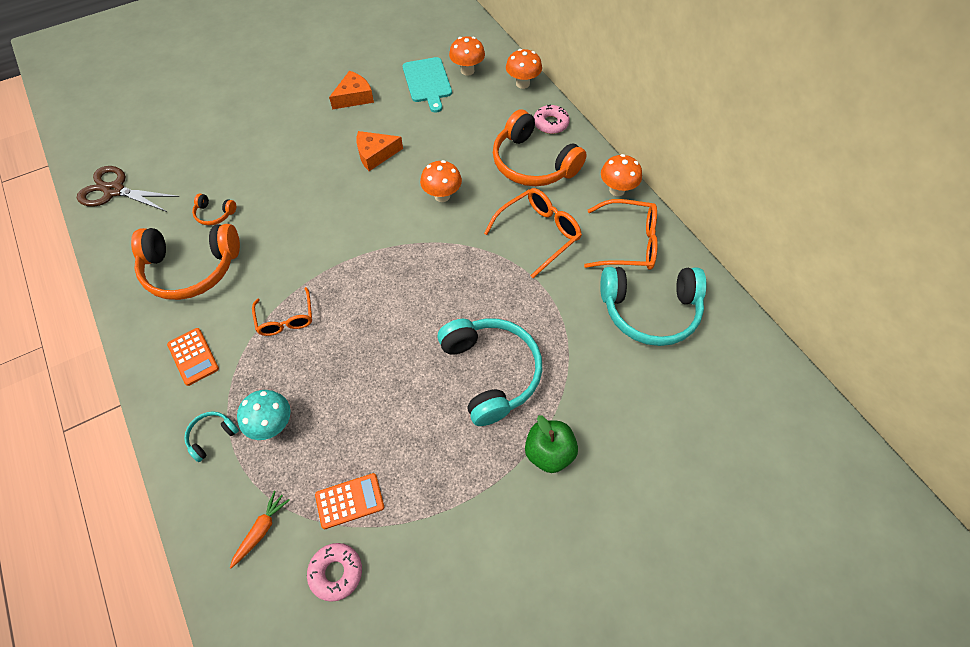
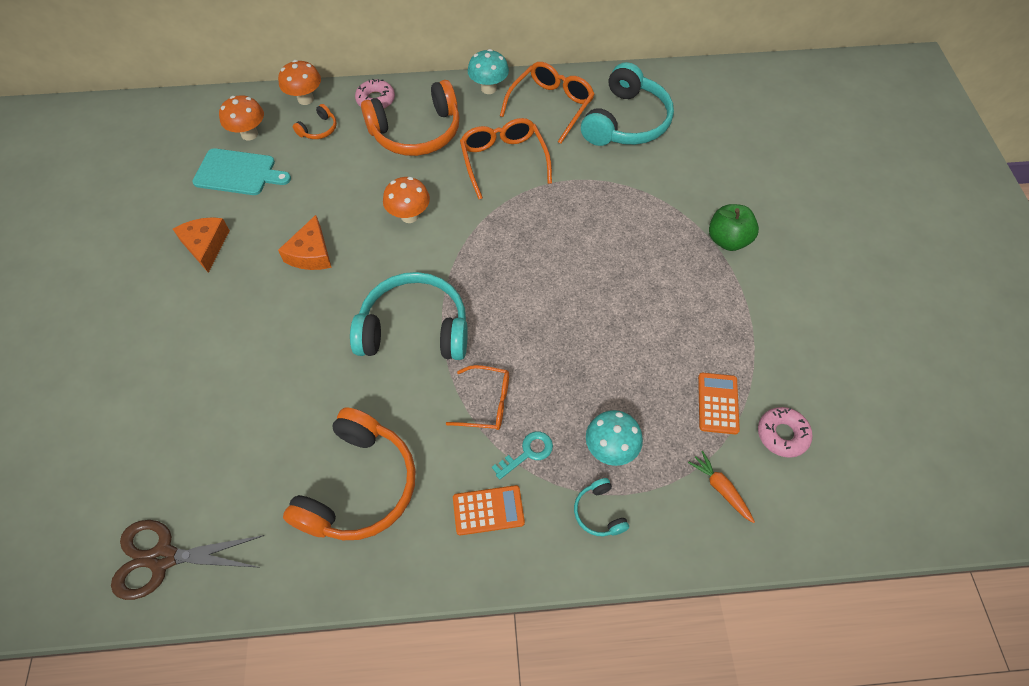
camera: 65 degrees left, 0 degrees up
brown scissors [77,166,179,212] -> brown scissors turned 45 degrees clockwise [111,520,264,600]
orange headphones [192,193,236,225] -> orange headphones moved to [293,104,337,139]
turquoise headphones [437,319,542,426] -> turquoise headphones moved to [350,272,468,360]
orange mushroom [601,154,642,196] -> turquoise mushroom [468,49,509,94]
none -> turquoise key [492,432,553,480]

